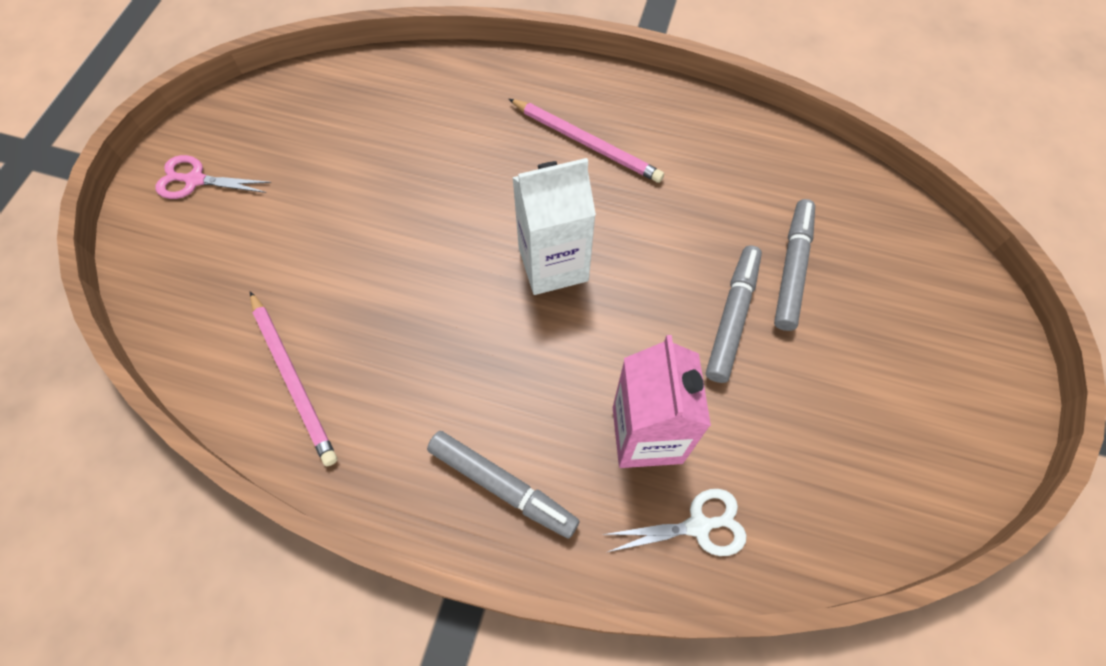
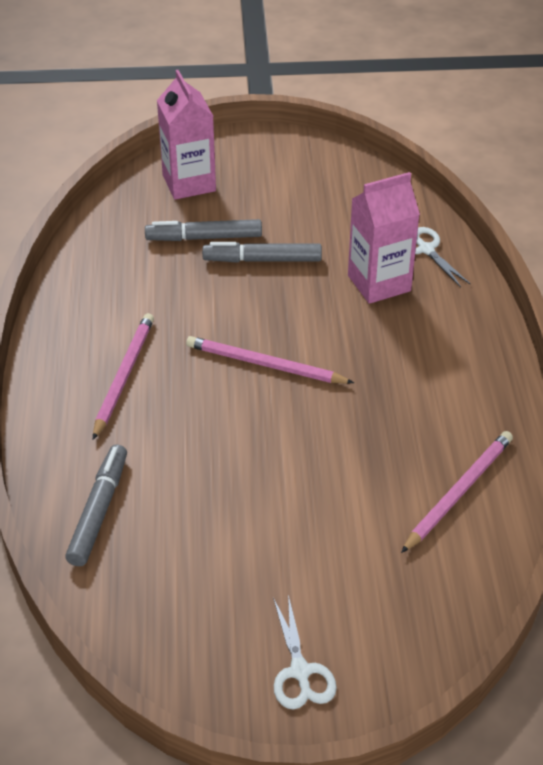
camera: 110 degrees left, 20 degrees down
pink scissors [155,155,271,199] -> white scissors [273,595,337,710]
grey marker [427,431,580,538] -> grey marker moved to [65,445,127,566]
white carton [512,158,596,295] -> pink pencil [186,336,354,384]
none -> pink carton [157,70,216,200]

